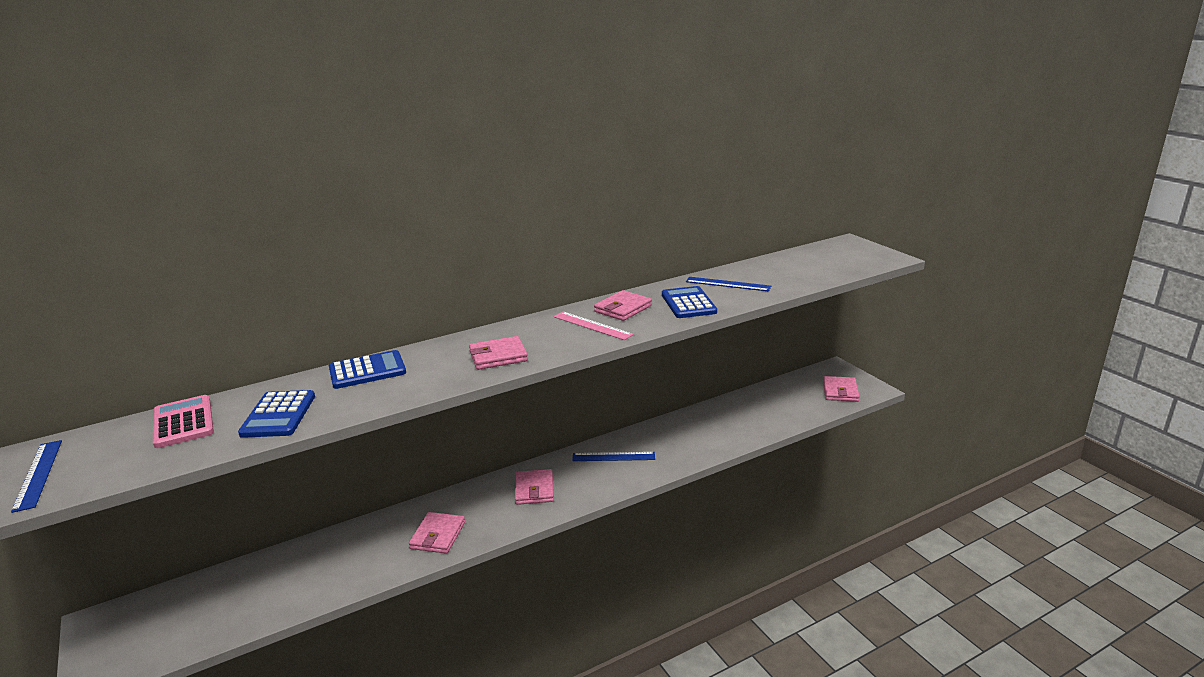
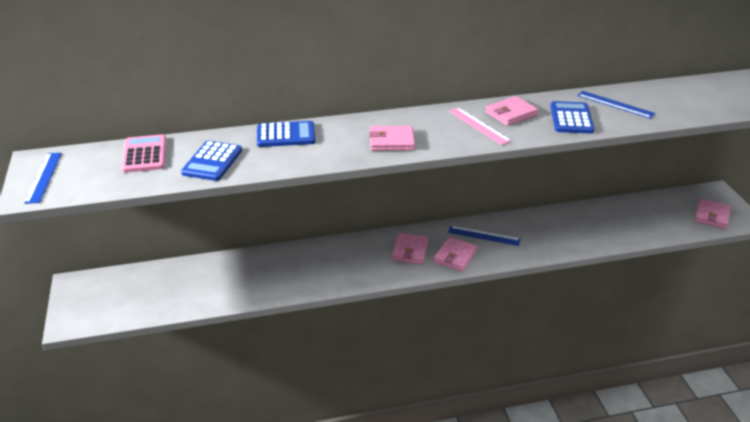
camera: 15 degrees right, 10 degrees up
pink wallet [409,512,465,554] -> pink wallet moved to [433,237,477,271]

